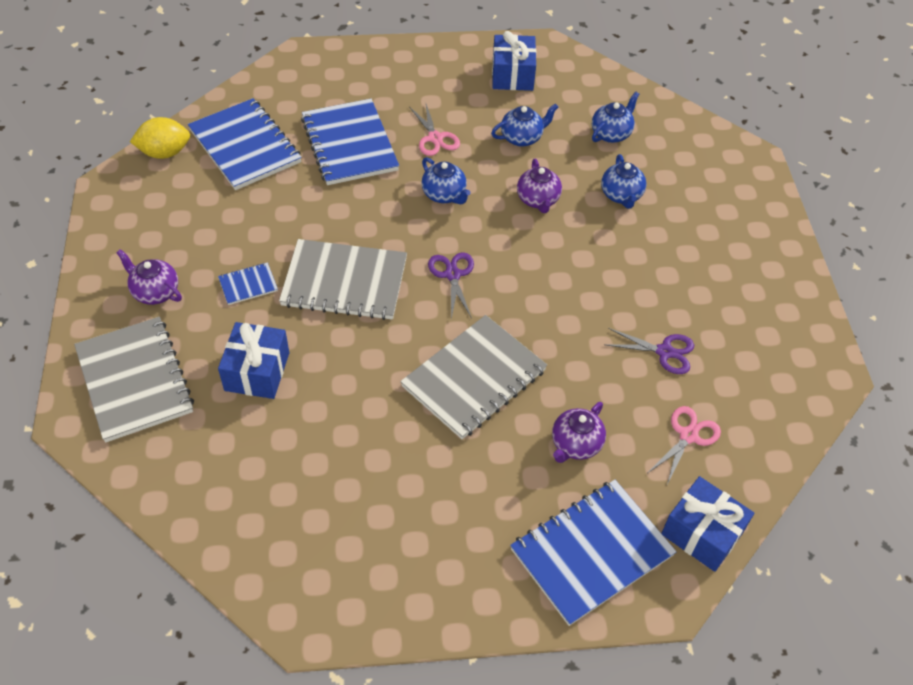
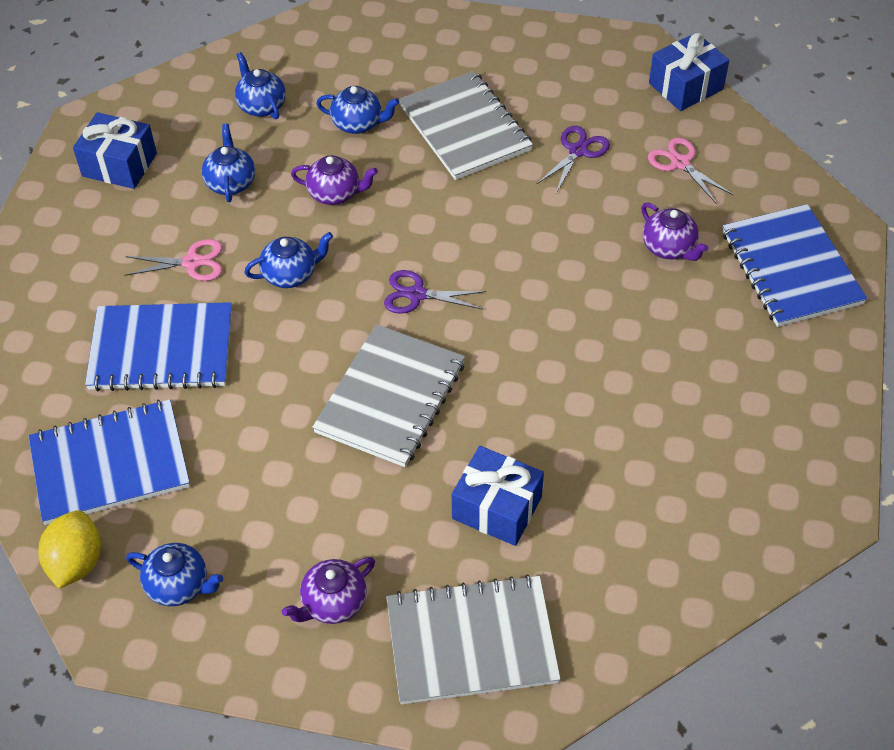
camera: 70 degrees left, 0 degrees up
blue notebook [218,262,278,305] -> none
grey notebook [400,315,547,439] -> grey notebook moved to [399,71,533,180]
blue gift [661,476,754,572] -> blue gift moved to [649,32,729,111]
none -> blue teapot [126,543,223,606]

